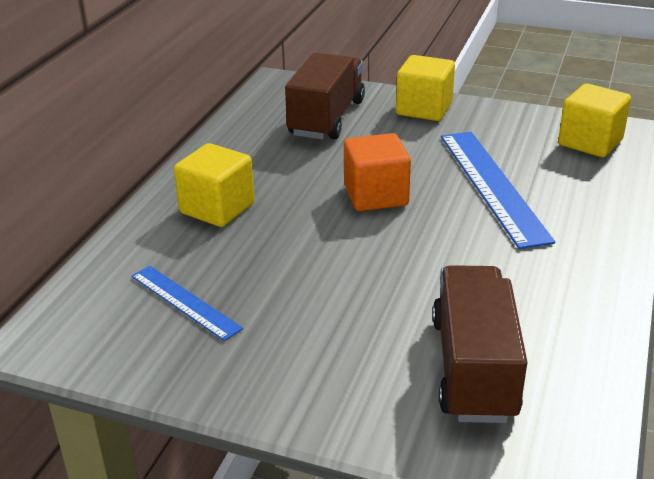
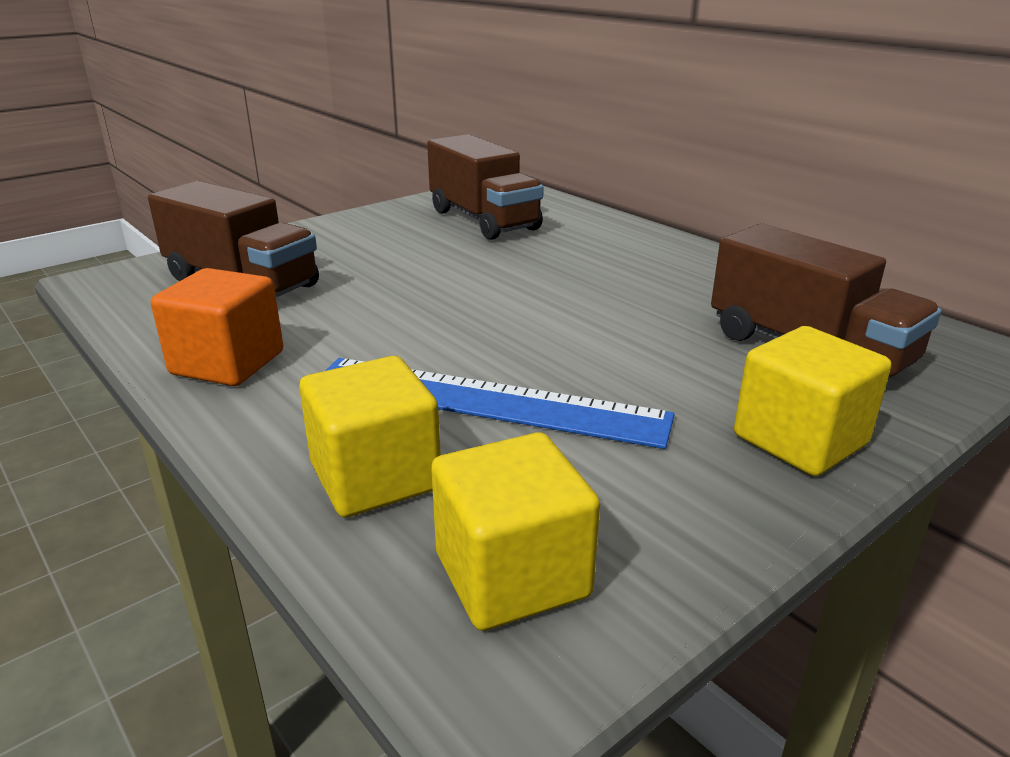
camera: 120 degrees right, 5 degrees down
blue ruler [131,266,243,341] -> brown truck [427,134,544,240]
yellow cube [174,143,255,227] -> yellow cube moved to [299,356,441,517]
orange cube [344,133,411,211] -> orange cube moved to [151,268,283,386]

